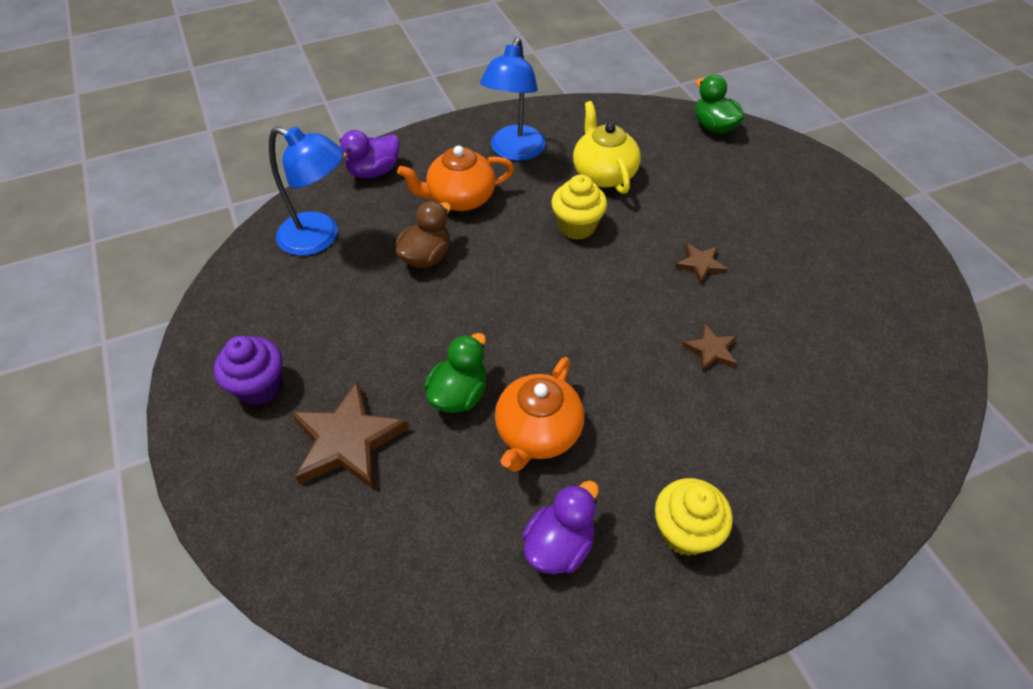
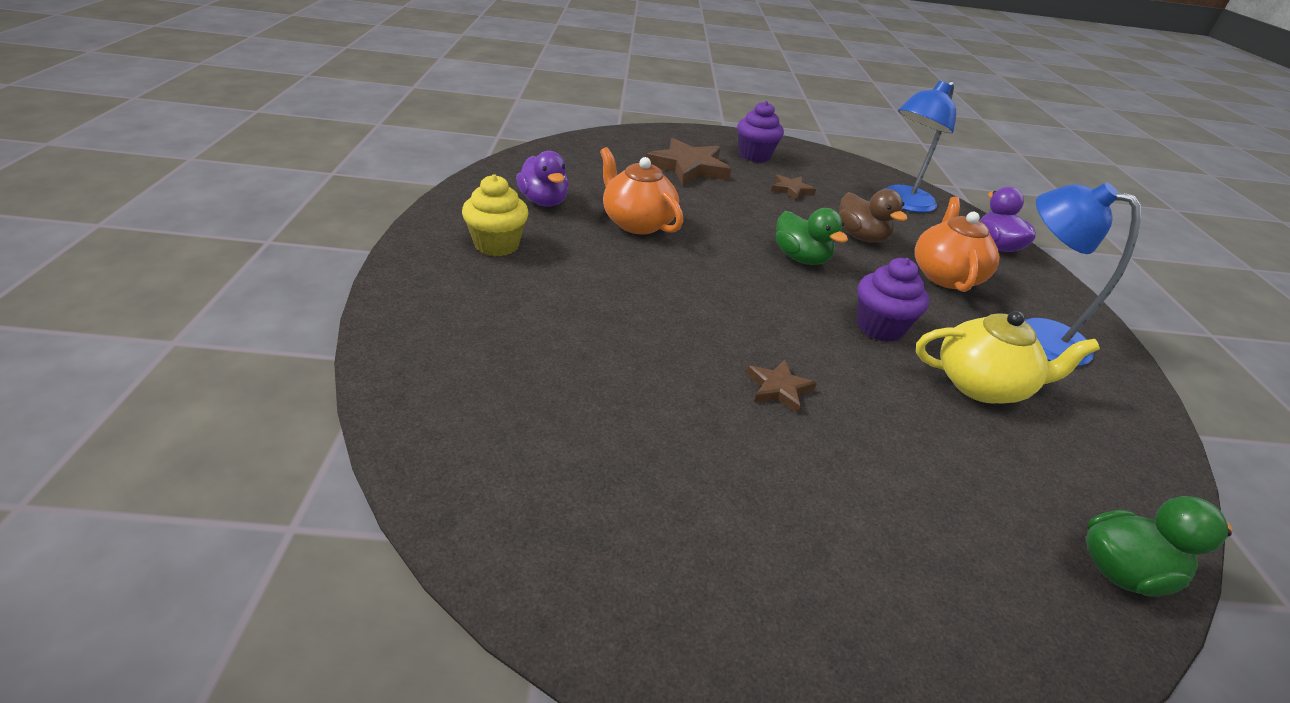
camera: 110 degrees right, 15 degrees down
green duck [424,333,487,413] -> green duck moved to [776,208,848,265]
yellow cupcake [551,175,607,240] -> purple cupcake [857,258,929,342]
brown star [682,324,737,372] -> brown star moved to [771,175,816,200]

